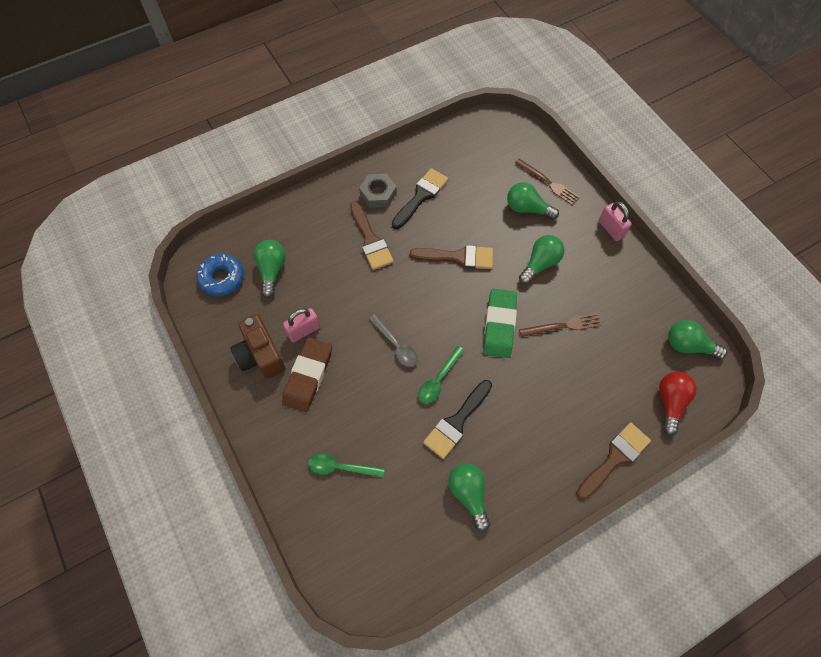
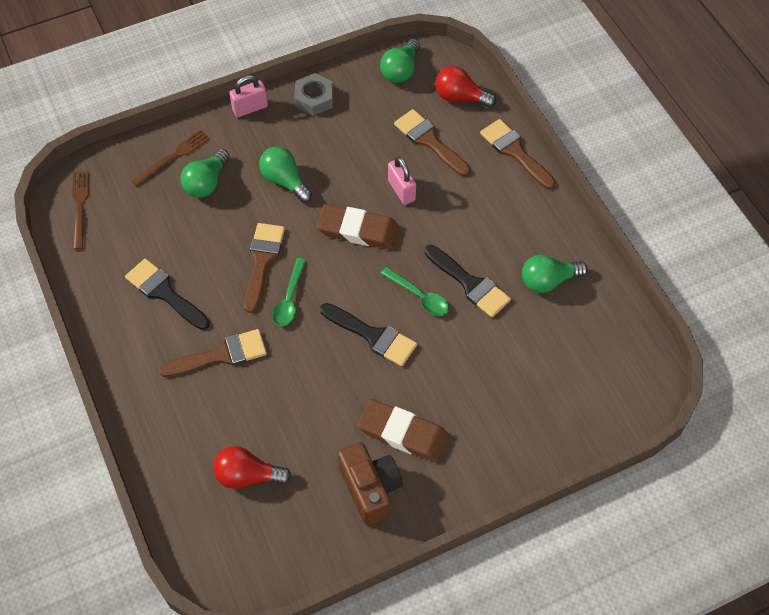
camera: 85 degrees left, 5 degrees down
blue donut [197,254,244,296] -> none
brown camera [230,314,286,379] -> brown camera turned 90 degrees counterclockwise [338,442,403,525]
green light bulb [254,240,286,298] -> red light bulb [213,446,292,489]
pink padlock [283,308,320,342] -> pink padlock moved to [388,156,416,205]
green spoon [308,454,385,478] -> green spoon moved to [272,258,306,326]
grey nut [359,174,397,208] -> grey nut moved to [294,73,334,116]
grey spoon [369,314,418,367] -> black brush [320,303,417,366]
green eraser [483,289,517,358] -> brown eraser [317,204,400,249]
brown fork [519,313,601,337] -> brown fork moved to [72,171,89,249]
none -> brown brush [394,109,470,176]

